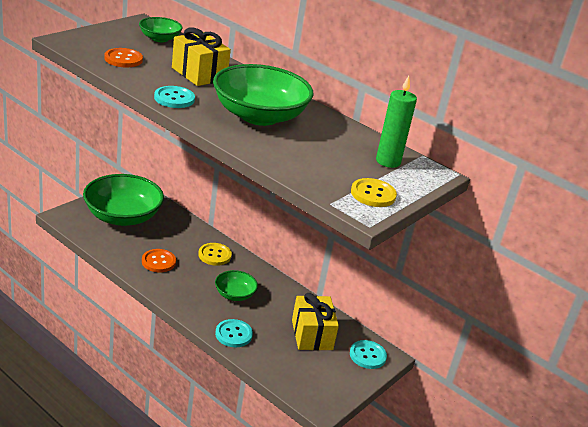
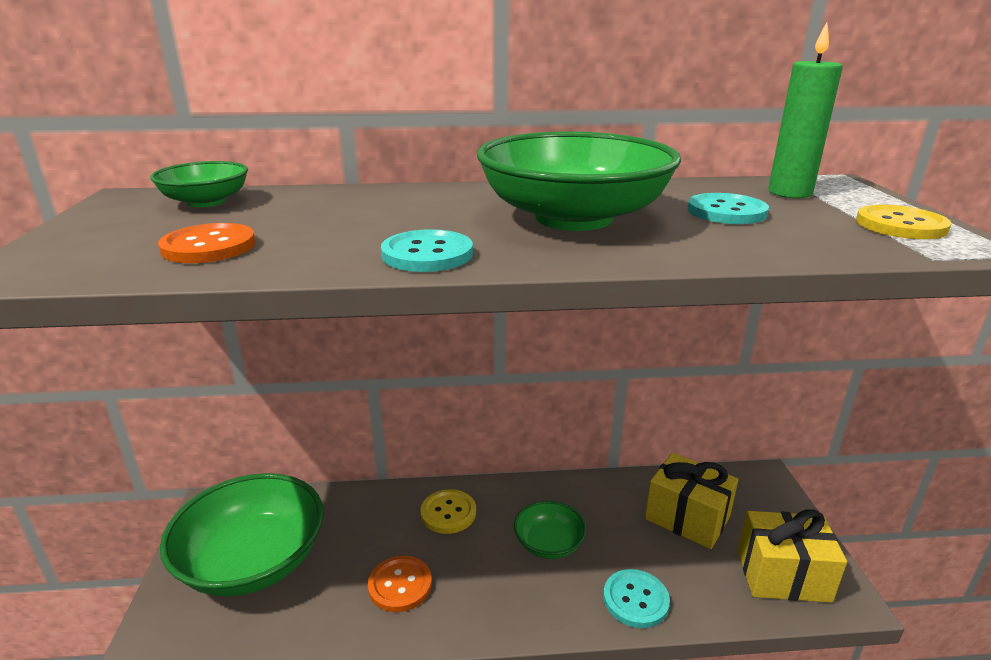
camera: 40 degrees left, 5 degrees down
yellow gift [172,27,231,86] -> yellow gift moved to [738,509,847,603]
turquoise button [350,340,387,369] -> turquoise button moved to [688,193,769,224]

